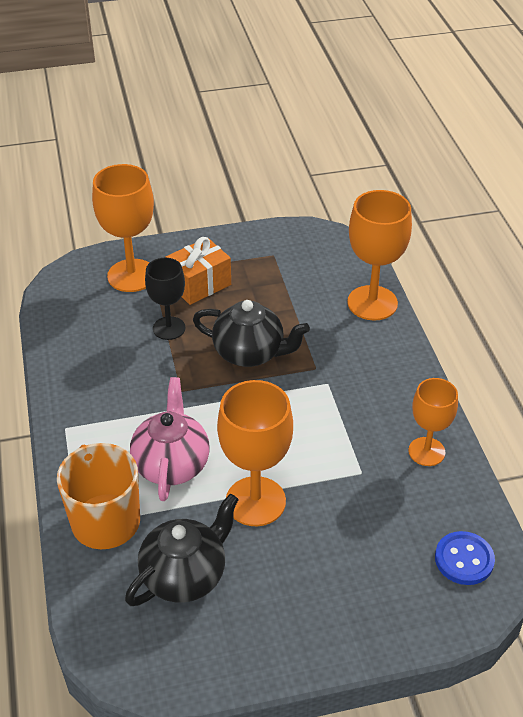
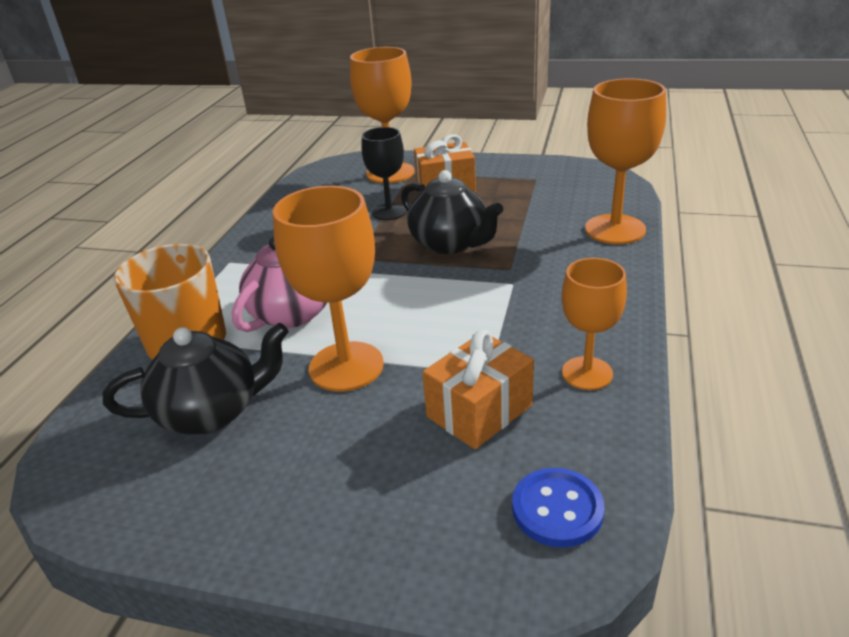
camera: 30 degrees right, 10 degrees down
none -> orange gift [422,330,534,449]

